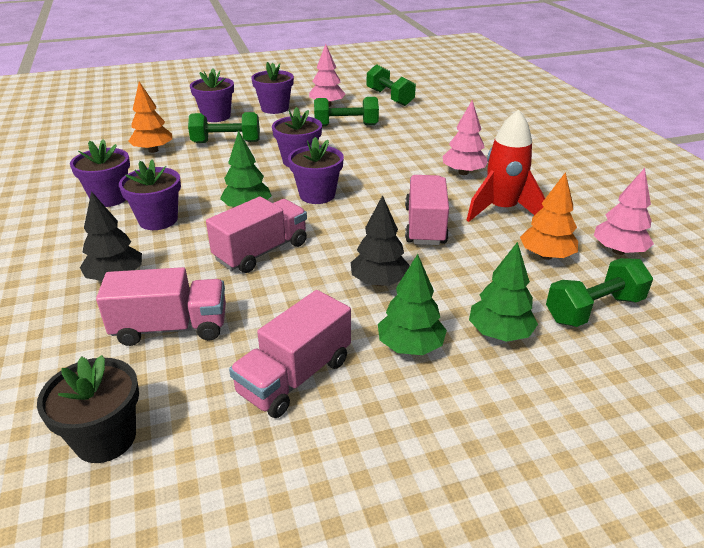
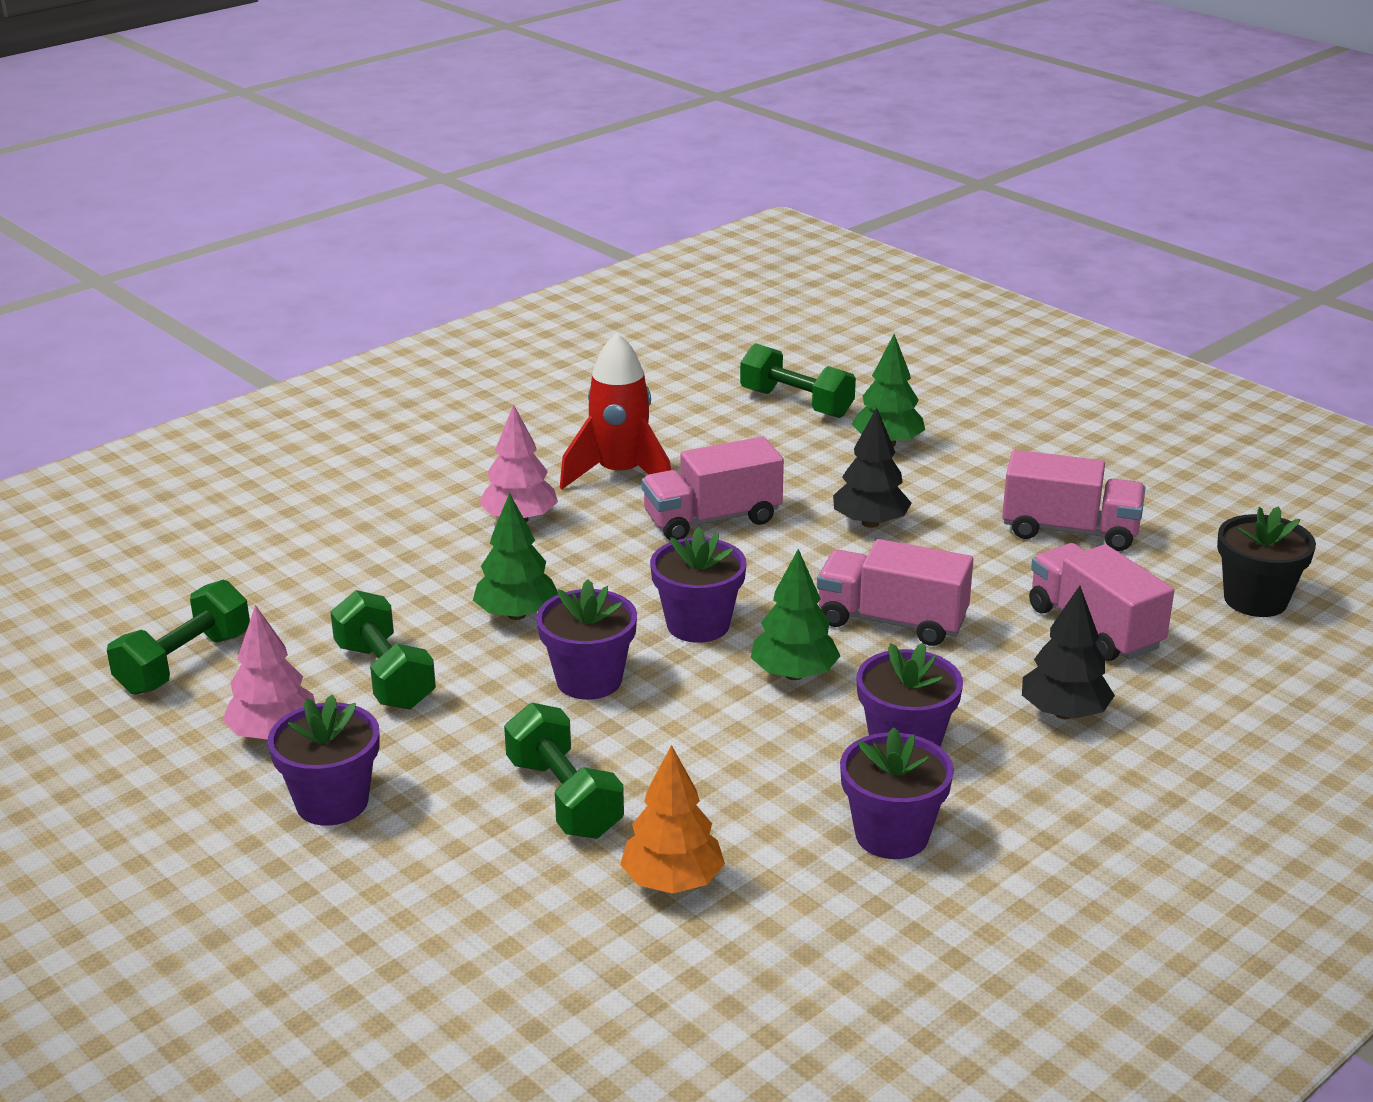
camera: 115 degrees left, 5 degrees down
purple flower pot [190,69,234,122] -> none
green tree [378,254,447,355] -> green tree moved to [473,493,558,620]
orange tree [520,172,578,260] -> none
pink tree [594,168,654,255] -> none

